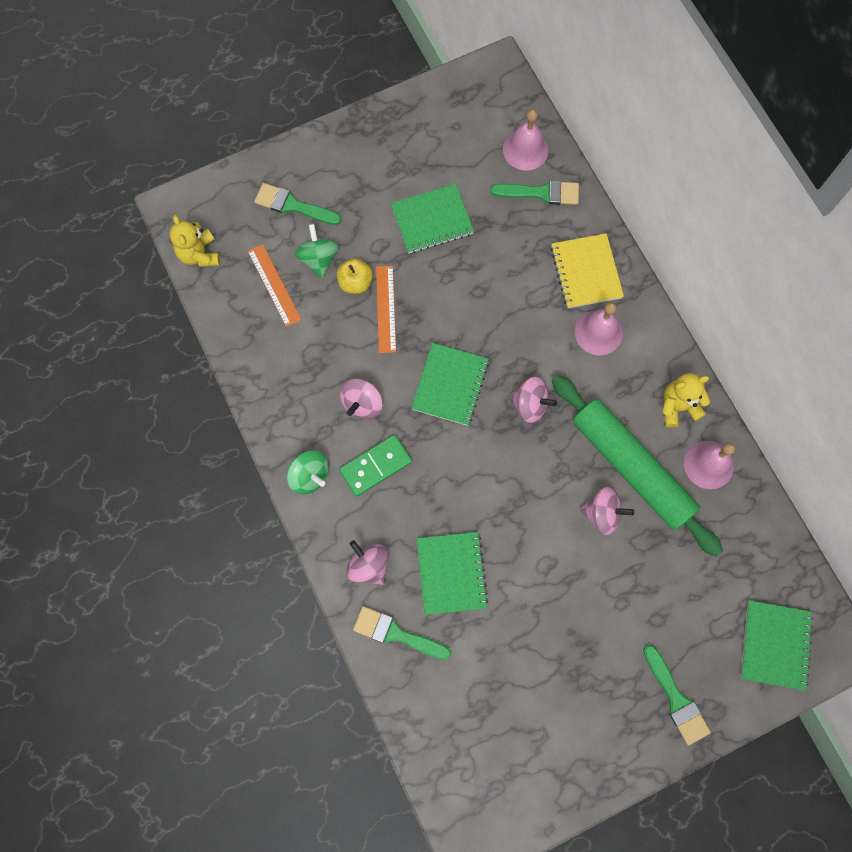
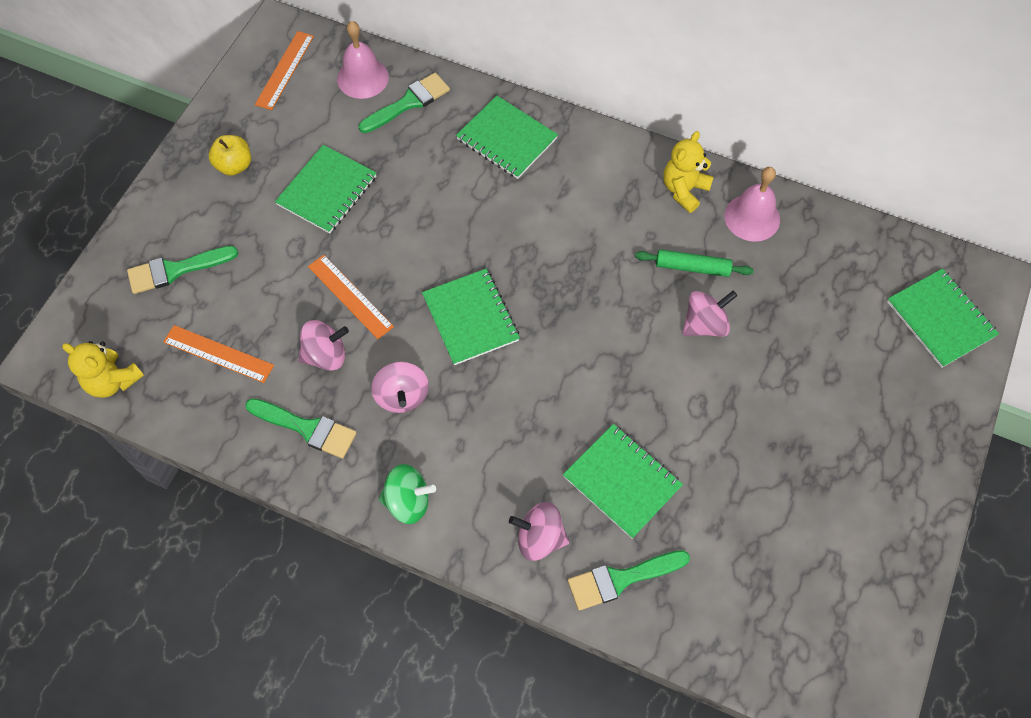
camera: 40 degrees left, 10 degrees down
green spinning top [295,224,339,278] -> none
yellow apple [337,258,373,294] -> yellow apple moved to [209,135,251,176]
green domino [339,435,412,497] -> none
pink spinning top [509,377,557,423] -> pink spinning top moved to [298,320,349,371]
yellow notebook [551,233,624,308] -> green notebook [456,95,558,179]
green rolling pin [551,375,723,557] -> green rolling pin [635,249,754,277], size x0.44
pink bell [575,302,623,356] -> none
green brush [643,645,711,745] -> green brush moved to [245,398,357,459]
none -> orange ruler [255,31,314,110]

